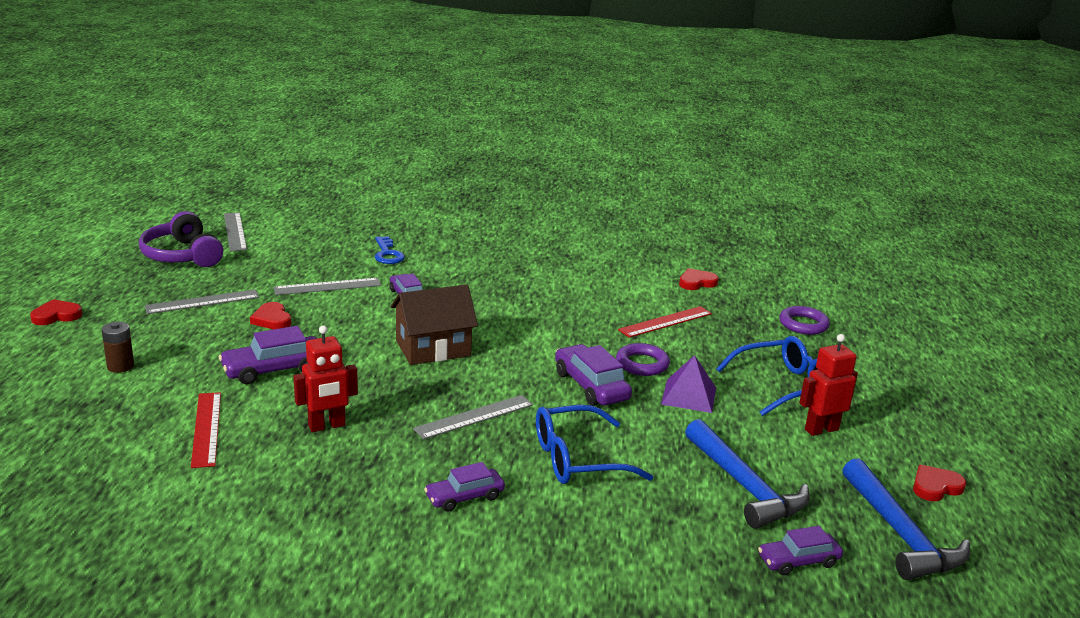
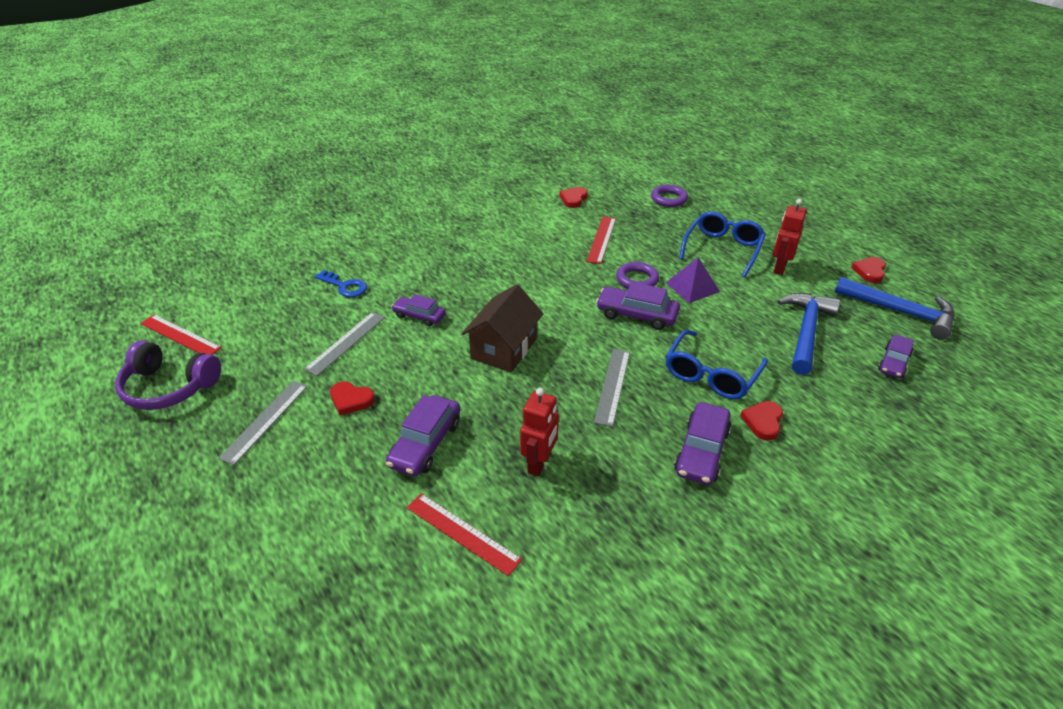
camera: 40 degrees left, 15 degrees up
red heart [30,299,82,325] -> red heart moved to [740,401,783,441]
brown battery [101,322,134,373] -> none
grey ruler [224,212,247,251] -> red ruler [140,314,222,355]
purple car [424,462,505,512] -> purple car [674,402,731,485], size x1.51
blue hammer [685,419,810,529] -> blue hammer turned 90 degrees counterclockwise [778,293,840,375]

